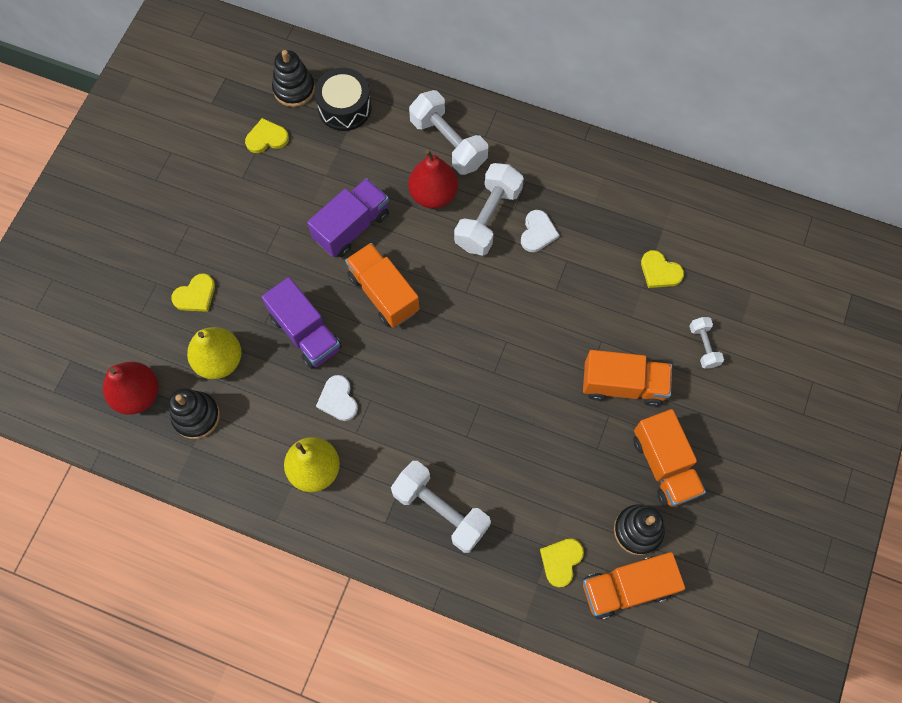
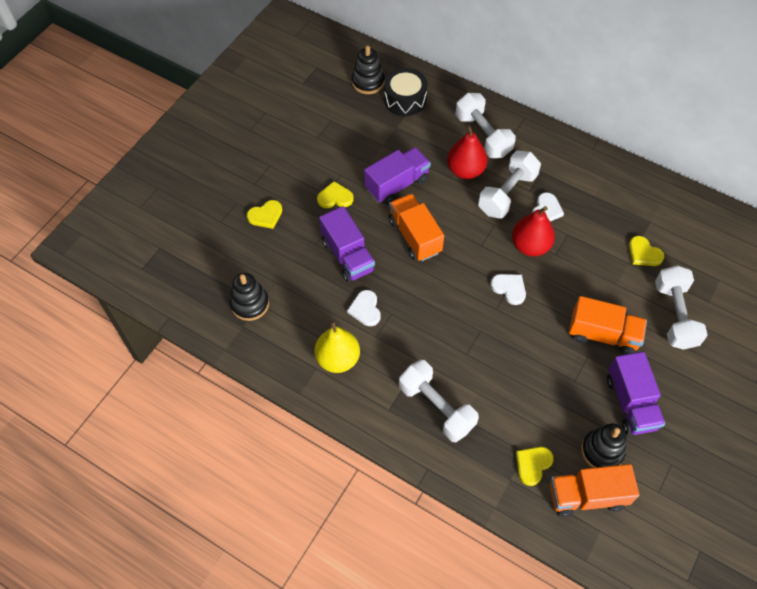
camera: 10 degrees right, 10 degrees down
red pear [103,362,158,415] -> red pear moved to [512,206,555,256]
yellow pear [187,327,242,379] -> none
yellow heart [245,118,289,153] -> yellow heart moved to [317,181,354,208]
orange truck [633,409,706,507] -> purple truck [607,352,665,435]
white dumbbell [690,317,724,368] -> white dumbbell [655,265,708,350], size x1.91
none -> white heart [490,274,526,305]

